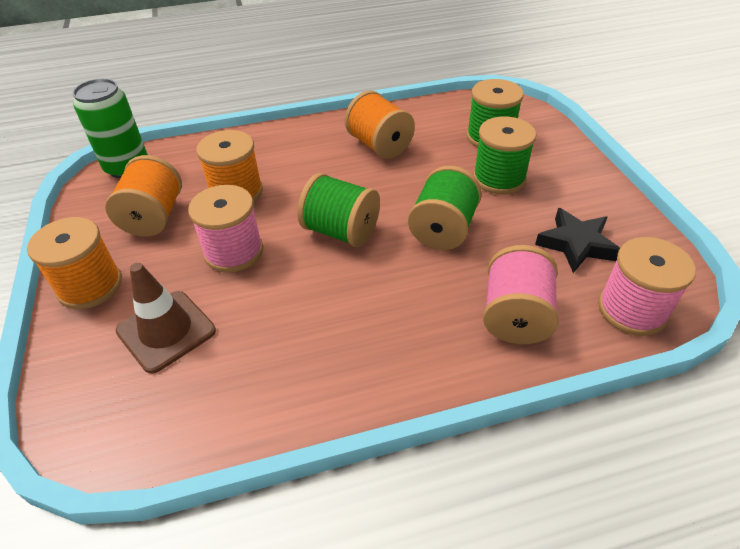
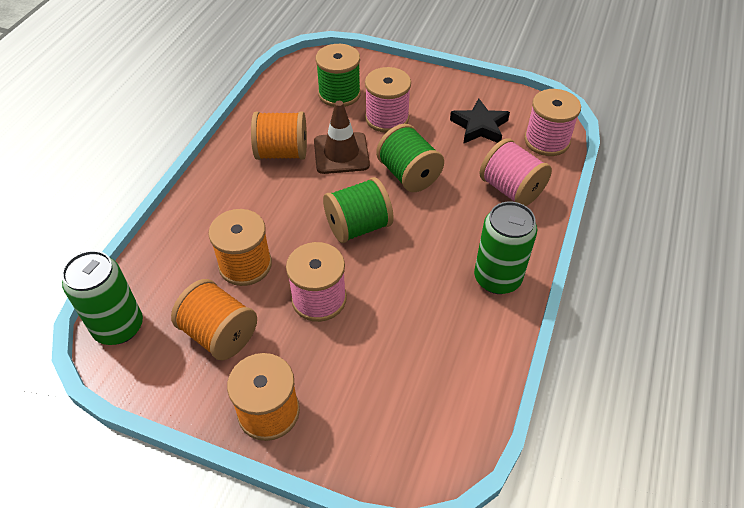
camera: 55 degrees left, 5 degrees up
brown traffic cone [116,263,216,374] -> brown traffic cone moved to [314,101,370,174]
green spool [473,117,537,194] -> pink spool [365,67,411,133]
none -> green can [474,202,537,294]

